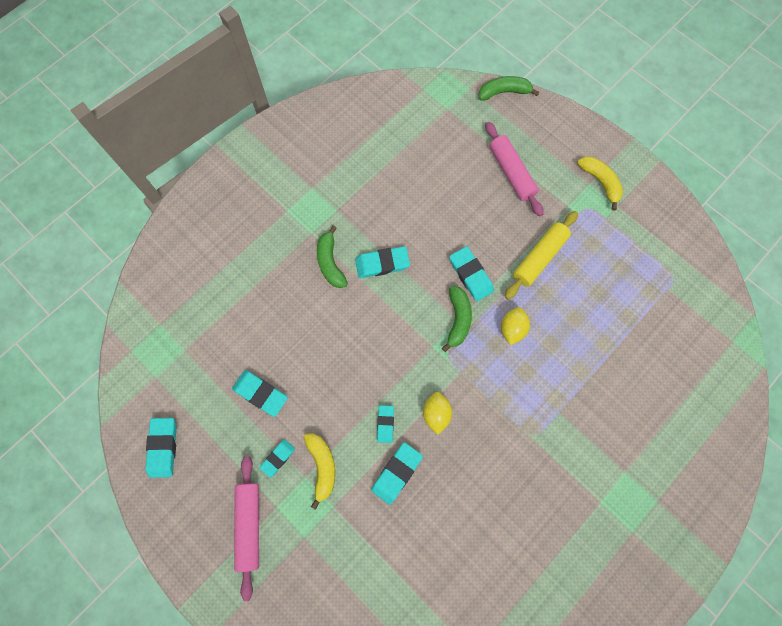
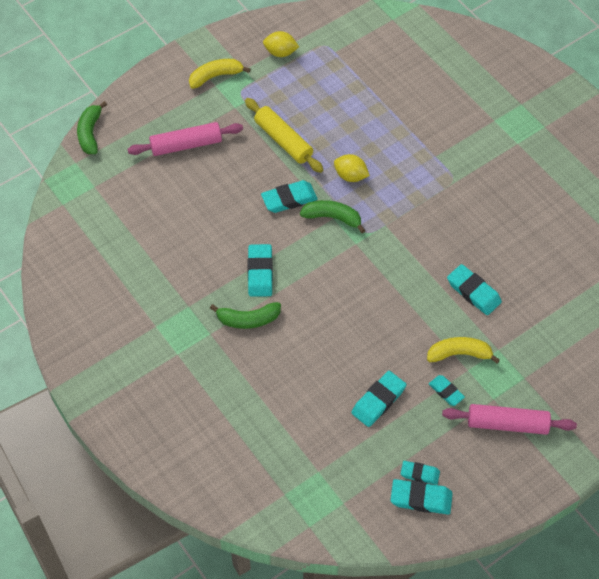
camera: 80 degrees left, 15 degrees down
turquoise eraser [377,405,394,443] -> turquoise eraser moved to [401,461,440,485]
yellow lemon [423,392,452,435] -> yellow lemon moved to [263,31,299,57]

